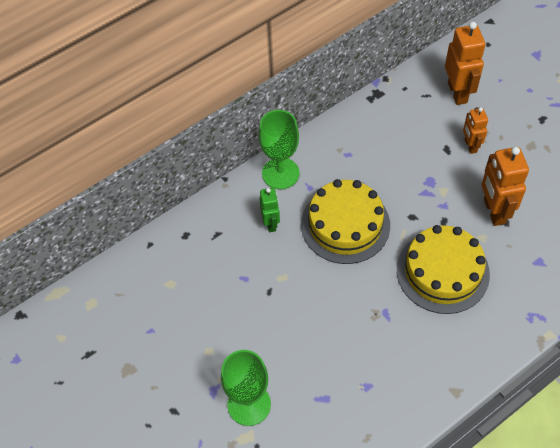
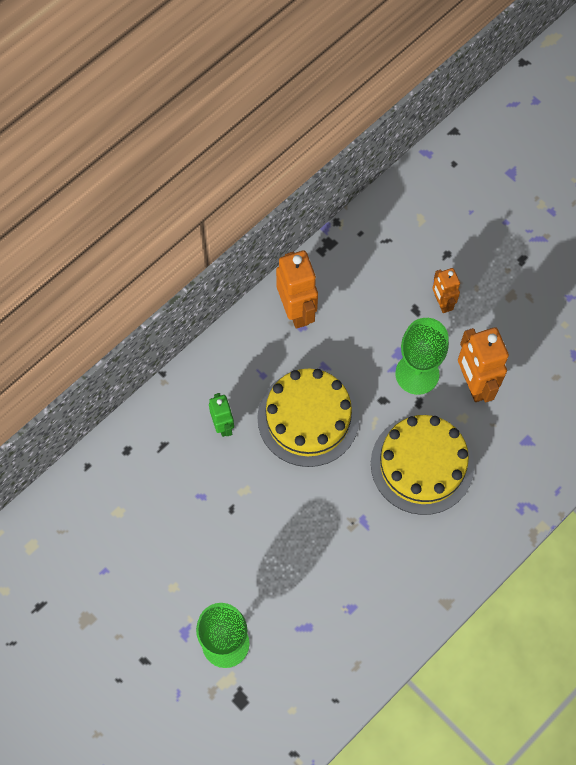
camera: 10 degrees left, 10 degrees up
green goblet [259,110,299,189] -> green goblet moved to [395,318,449,395]
orange robot [445,22,485,105] -> orange robot moved to [276,251,318,329]

